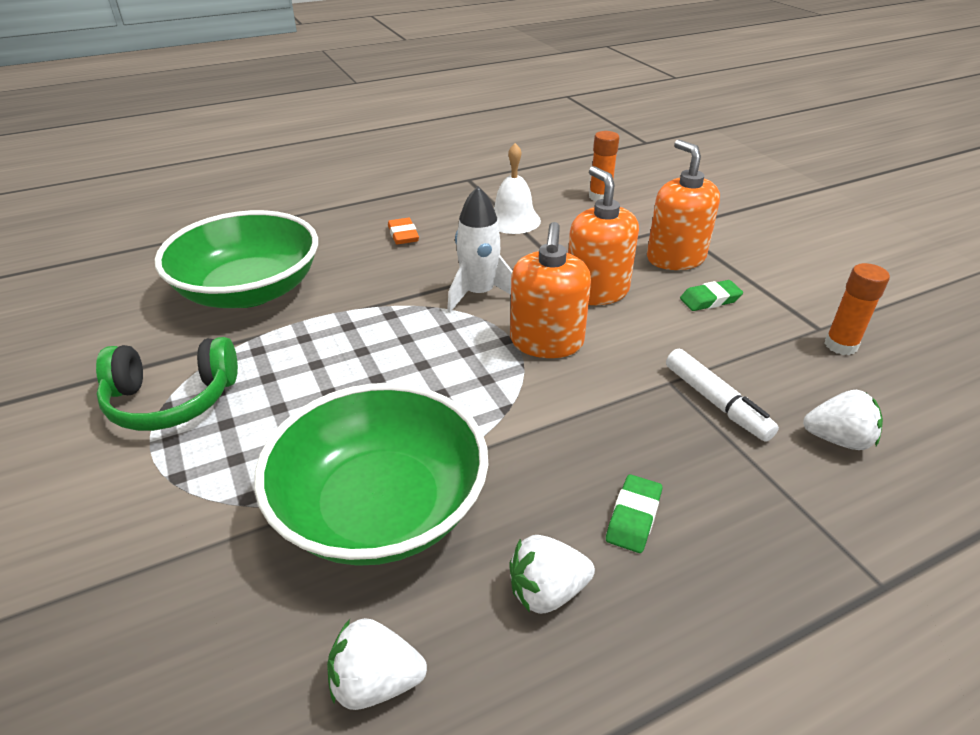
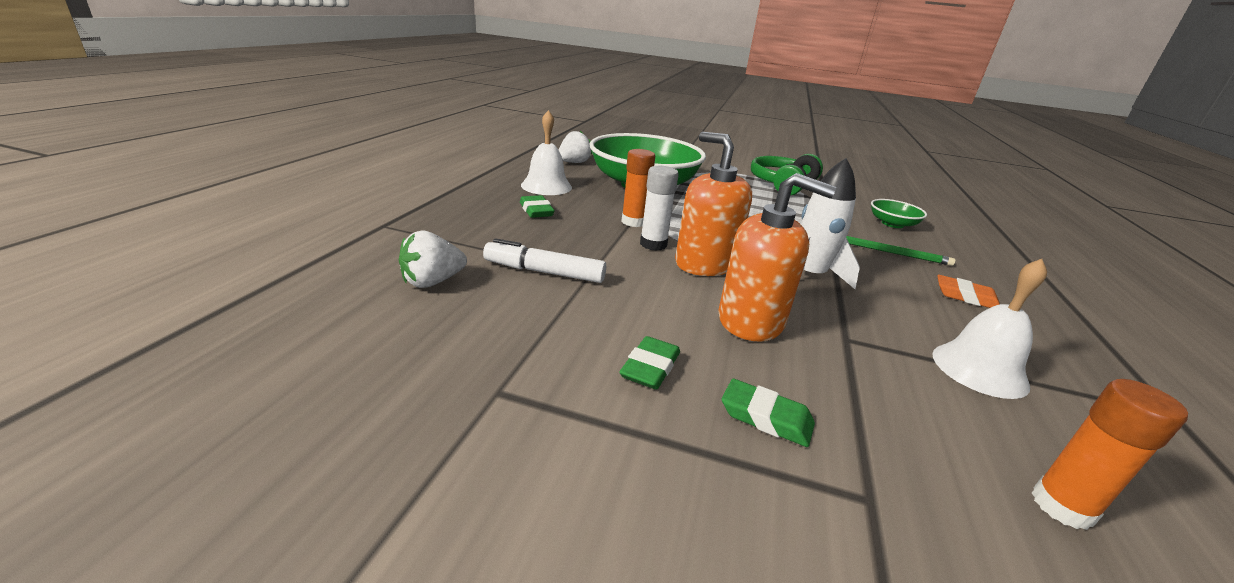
camera: 130 degrees right, 10 degrees down
green bowl [155,210,318,308] -> green bowl [871,199,927,228], size x0.43
white strawberry [509,535,595,614] -> white bell [521,110,572,195]
orange soap dispenser [647,139,720,270] -> green eraser [722,379,815,447]
orange glue stick [825,263,890,355] -> orange glue stick moved to [622,149,655,227]
none -> white glue stick [640,166,679,251]
none -> green pencil [846,236,955,266]

